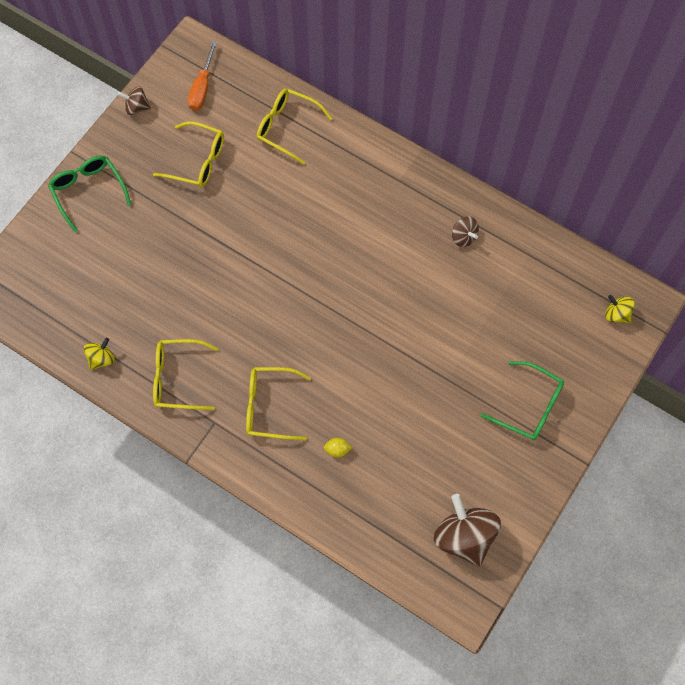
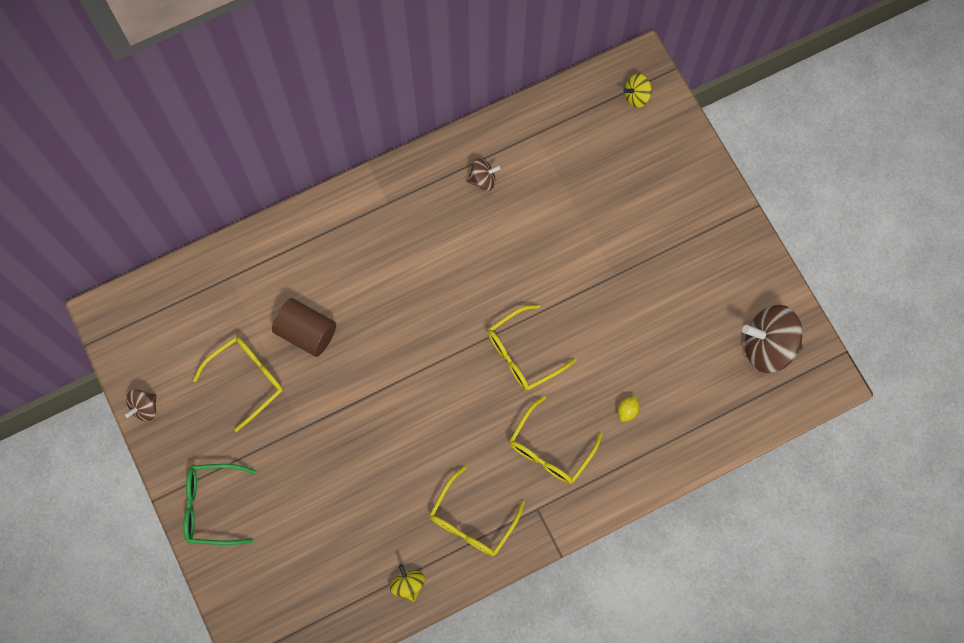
camera: 60 degrees left, 5 degrees up
orange screwdriver [187,41,217,111] -> none
yellow glasses [257,89,332,165] -> yellow glasses moved to [488,305,577,391]
green glasses [481,361,564,441] -> none
none -> brown cylinder [272,298,336,357]

